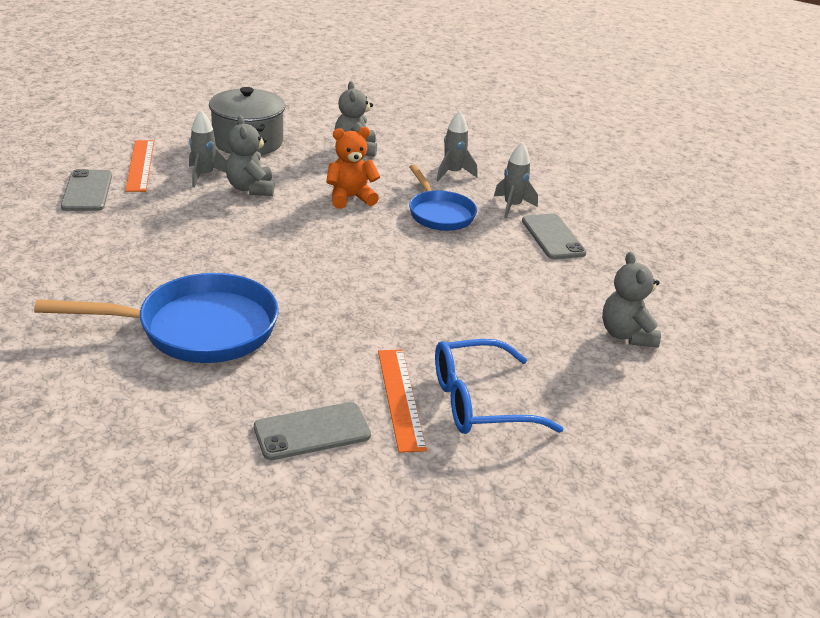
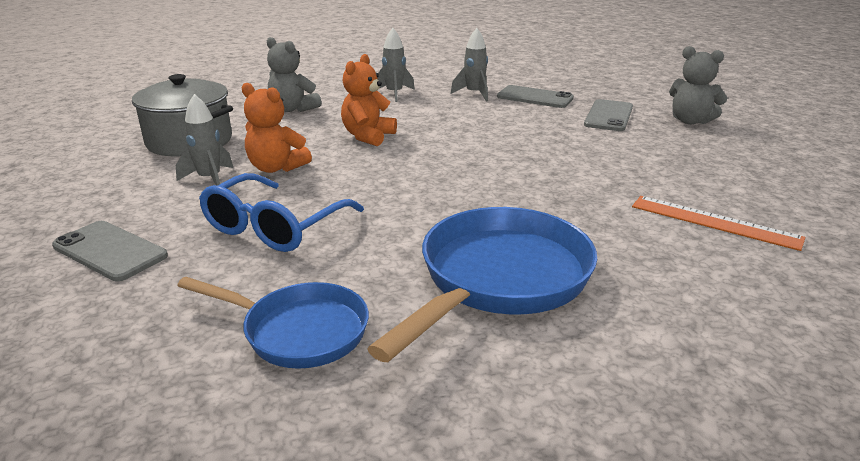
camera: 45 degrees left, 5 degrees down
orange ruler [125,140,154,192] -> none
grey teddy bear [226,115,274,196] -> orange teddy bear [242,83,312,173]
grey phone [254,402,371,460] -> grey phone moved to [584,99,633,131]
blue pan [409,165,477,231] -> blue pan moved to [177,277,369,369]
blue glasses [435,339,564,434] -> blue glasses moved to [199,173,364,252]

